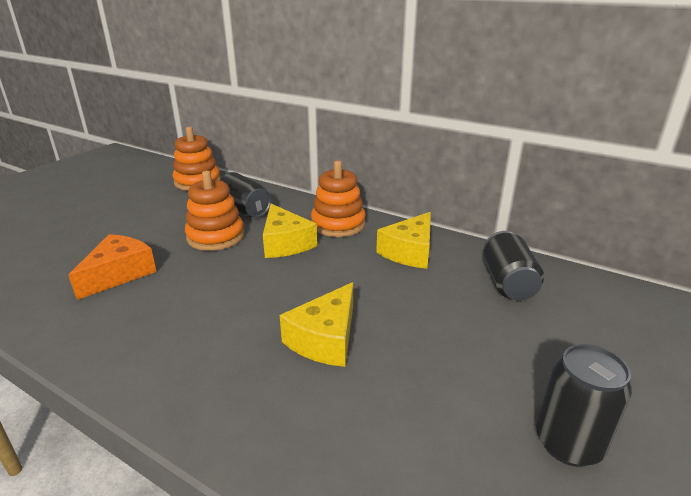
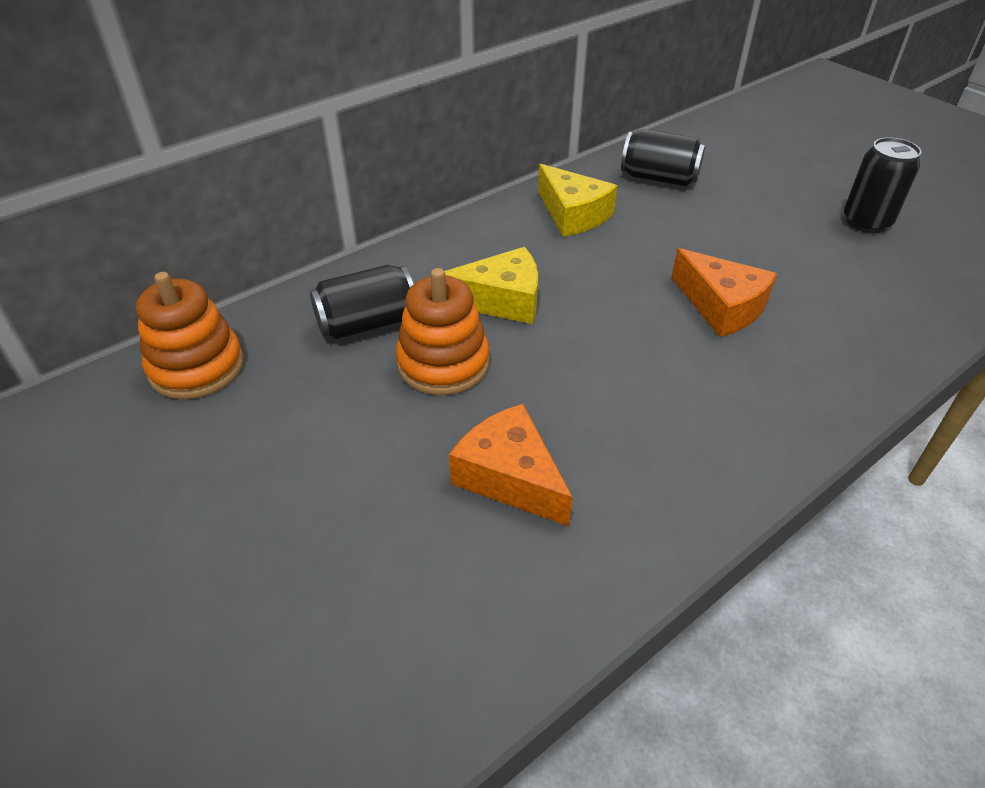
camera: 70 degrees left, 15 degrees up
yellow cheese [280,282,353,367] -> orange cheese [671,248,777,337]
orange stacking toy [311,161,366,237] -> none

